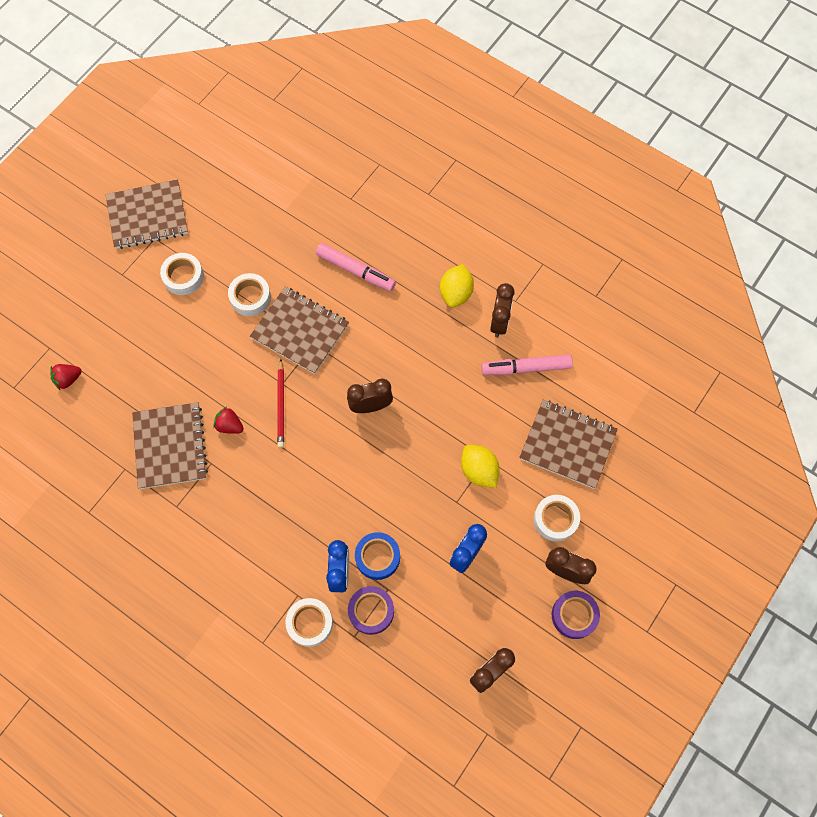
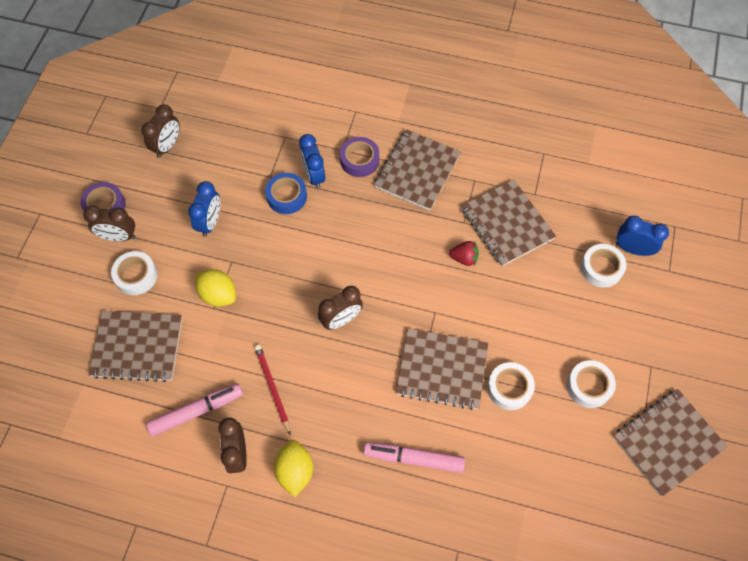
camera: 160 degrees right, 5 degrees down
red strawberry [50,364,82,390] -> blue clock [616,216,669,256]
red pencil [277,359,284,448] -> red pencil moved to [254,345,291,435]
white tape [285,598,333,647] -> white tape moved to [580,244,627,288]
purple tape [348,586,394,635] -> purple tape moved to [340,137,379,177]
none -> brown notebook [374,129,461,211]

